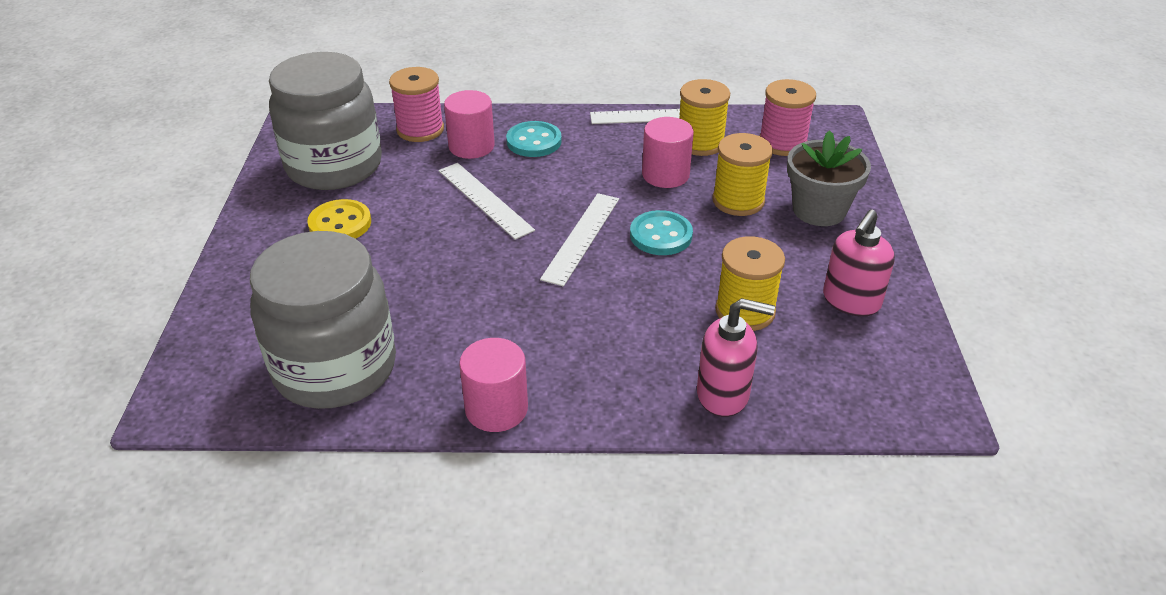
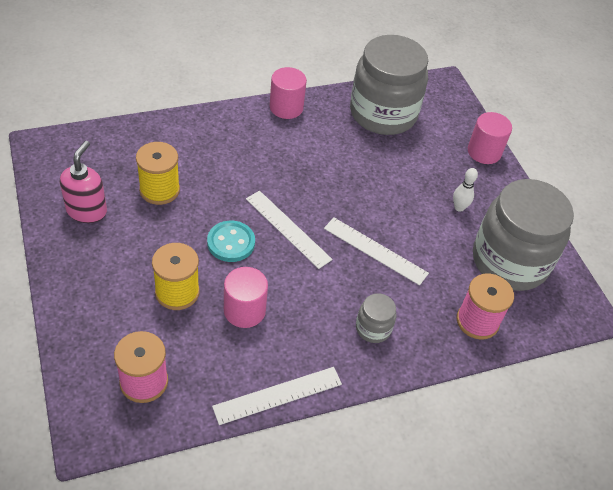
camera: 155 degrees right, 10 degrees up
yellow button [307,199,371,239] -> white bowling pin [453,168,478,212]
pink cylinder [444,90,495,159] -> pink cylinder moved to [468,112,512,164]
turquoise button [506,121,562,157] -> grey jar [356,293,396,343]
white ruler [540,193,619,287] -> white ruler turned 45 degrees counterclockwise [246,191,333,269]
yellow spool [679,79,730,156] -> none
pink soap dispenser [697,298,775,417] -> none
grey flower pot [787,130,871,226] -> none

